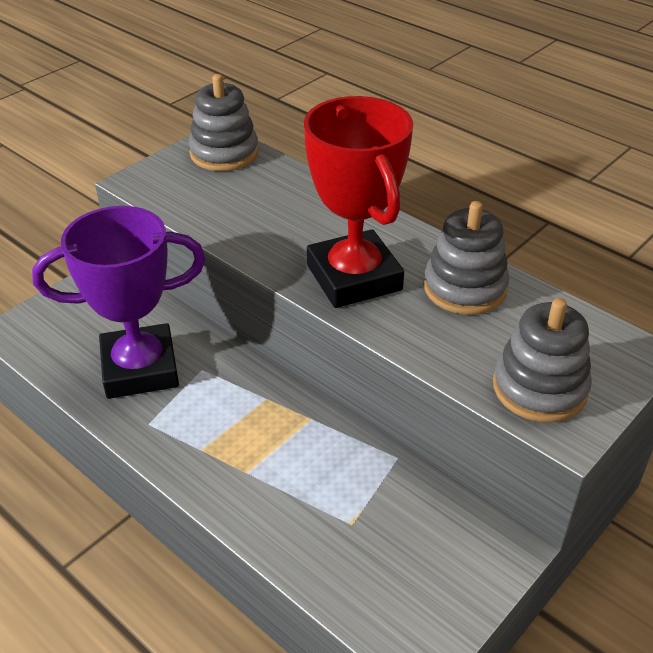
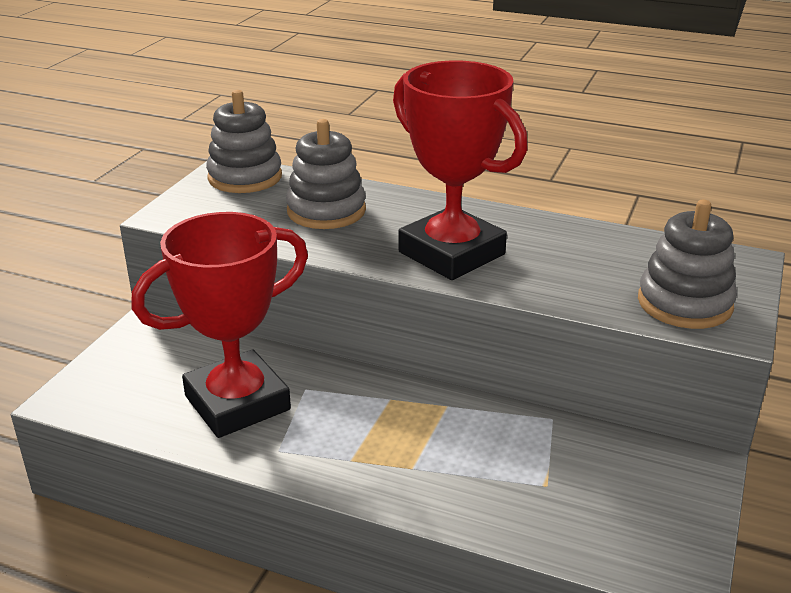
camera: 20 degrees left, 10 degrees down
purple trophy [32,206,206,399] -> red trophy [131,212,308,438]
grey stacking toy [424,201,509,315] -> grey stacking toy moved to [286,119,366,229]

